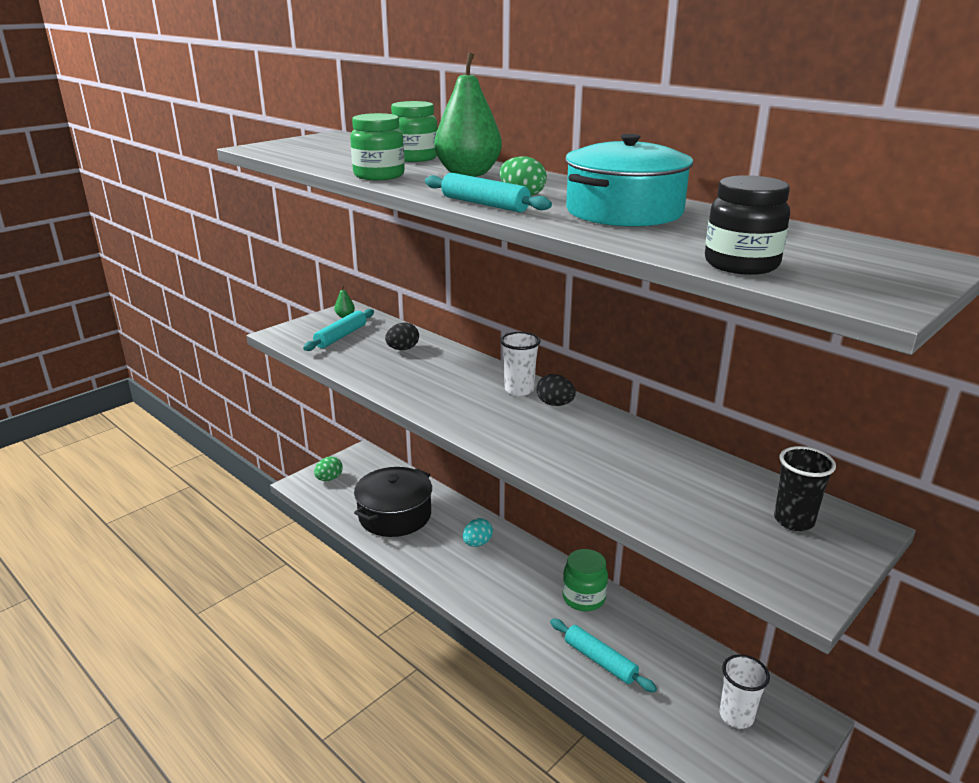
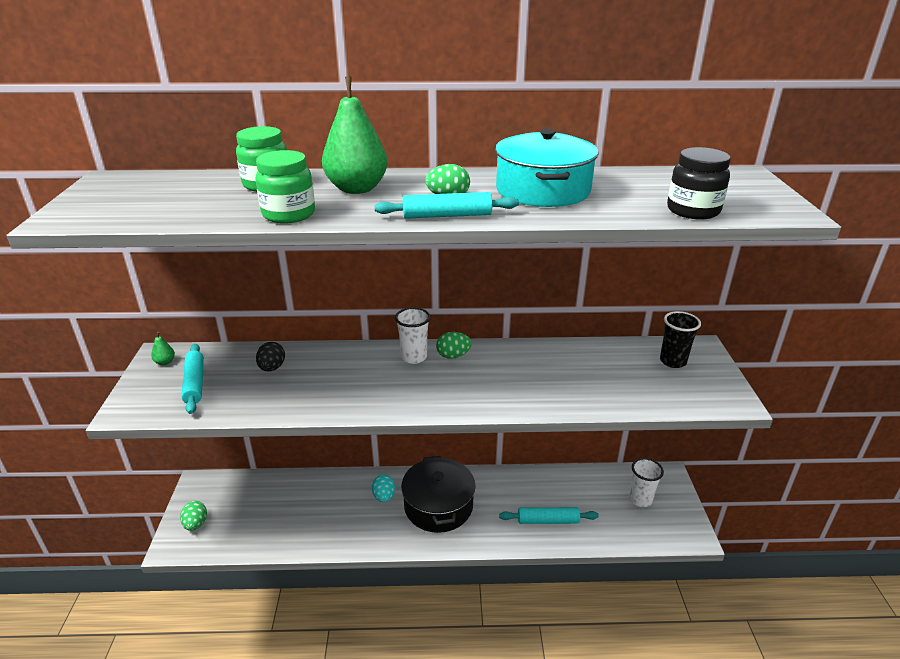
camera: 45 degrees left, 5 degrees up
black pot [354,467,432,537] -> black pot moved to [401,456,475,533]
black egg [536,374,576,406] -> green egg [436,332,472,359]
green jar [562,549,608,611] -> none

